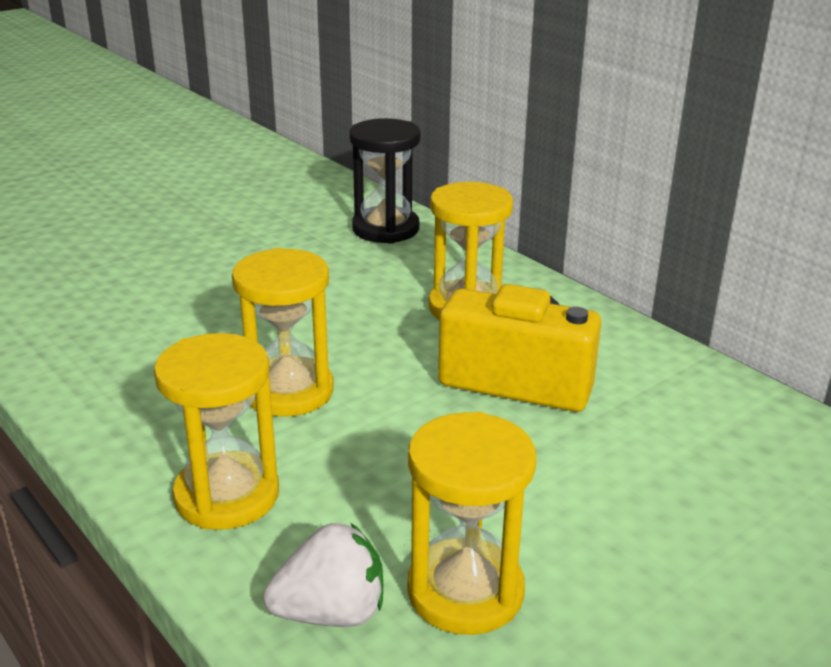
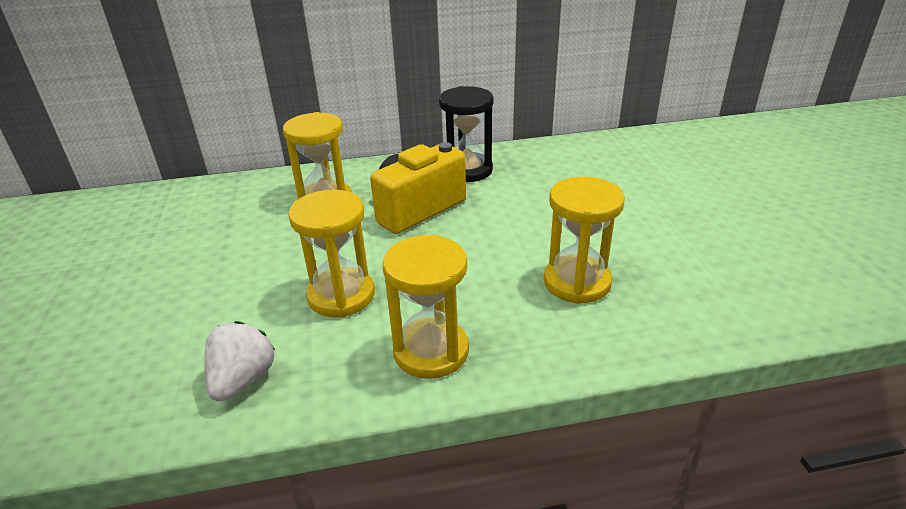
camera: 60 degrees left, 5 degrees up
white strawberry [263,523,383,627] -> white strawberry moved to [204,321,275,402]
black hourglass [350,118,421,244] -> black hourglass moved to [439,86,493,182]

